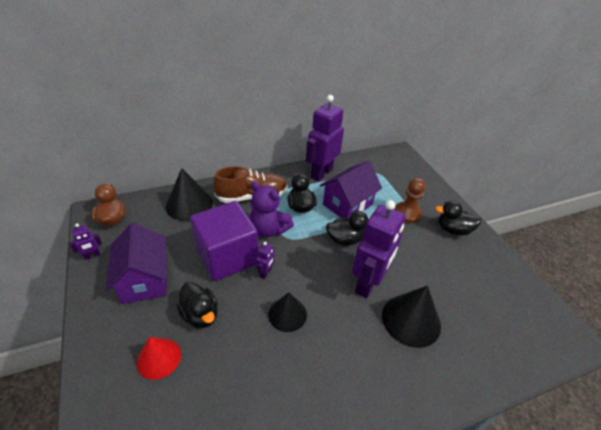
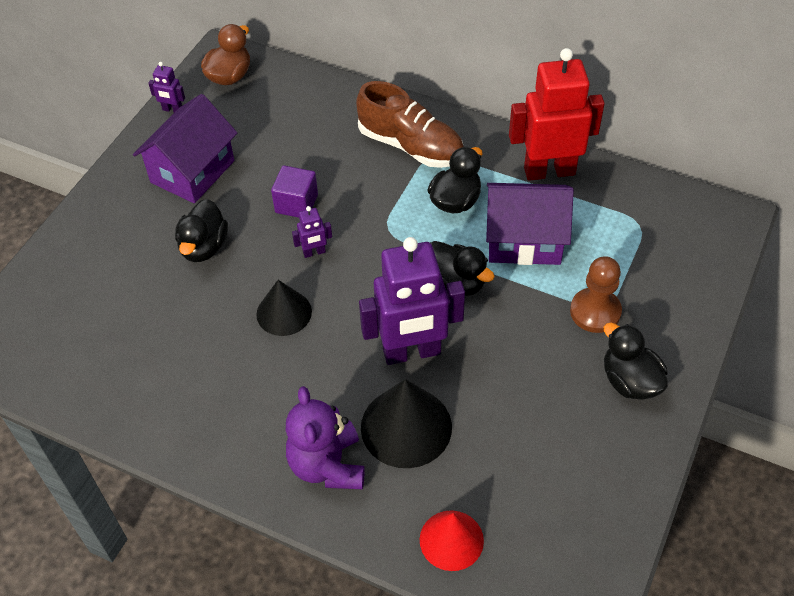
camera: 50 degrees right, 10 degrees up
red cone [136,337,181,380] -> red cone moved to [420,510,484,571]
black cone [165,168,213,221] -> none
purple cube [190,201,258,281] -> purple cube [271,165,318,218], size x0.48
purple teddy bear [250,182,294,238] -> purple teddy bear moved to [286,386,365,489]
purple robot [306,95,344,181] -> red robot [509,48,605,181]

